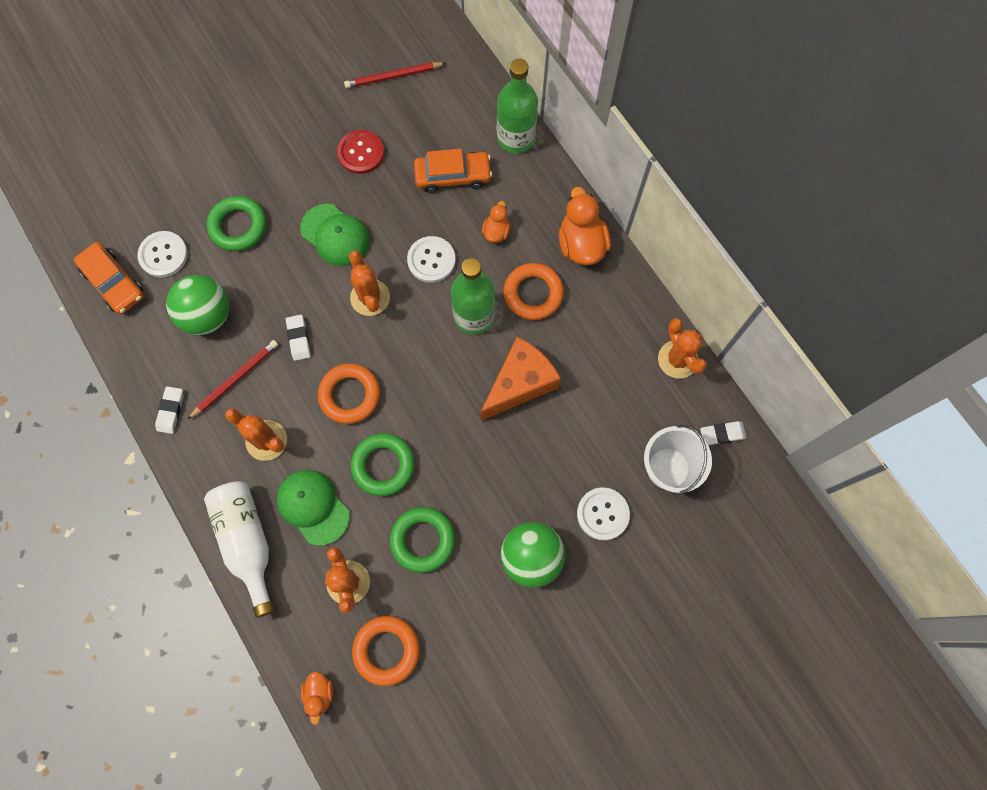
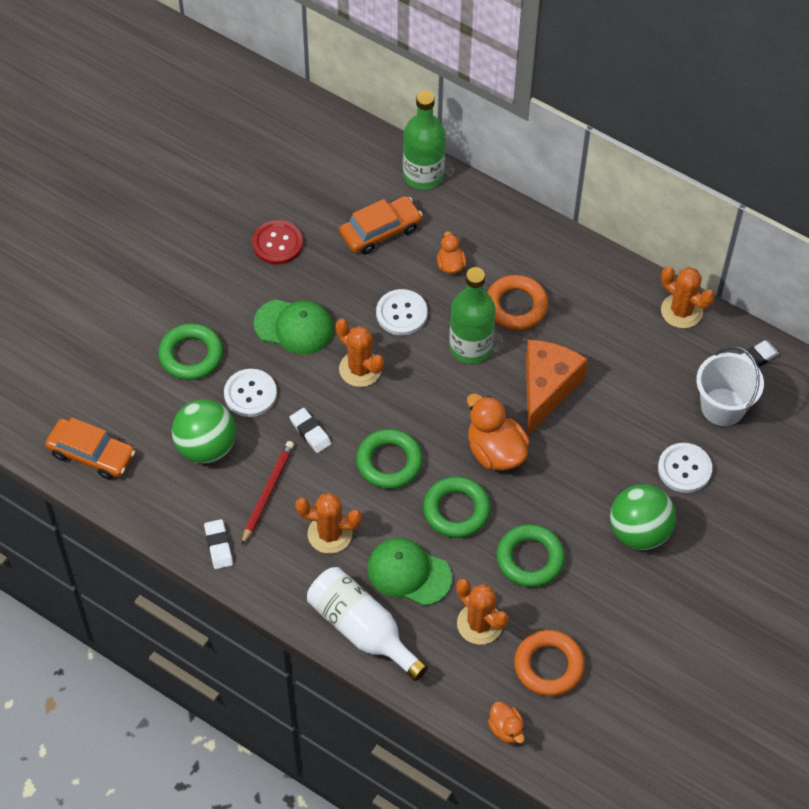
camera: 25 degrees left, 15 degrees down
white button [137,231,188,277] -> white button moved to [224,369,277,417]
orange ring [318,364,380,424] -> green ring [356,429,423,489]
red pencil [344,62,446,88] -> none
orange duck [559,187,611,265] -> orange duck moved to [467,393,530,471]

